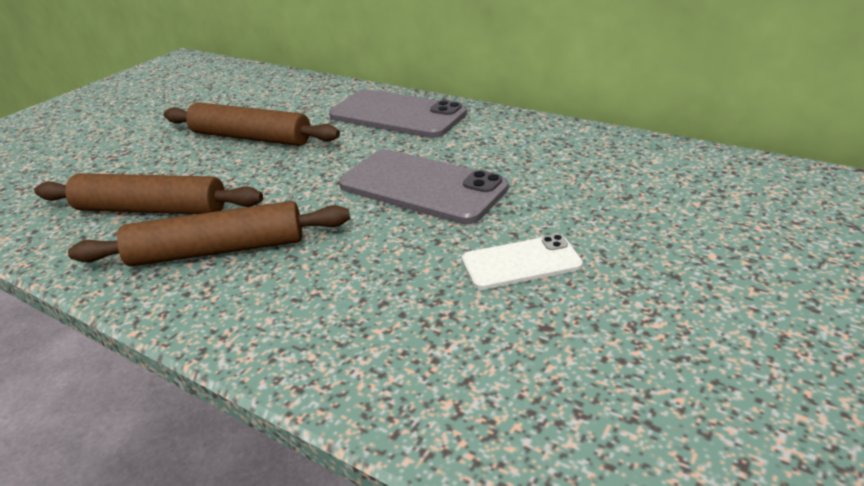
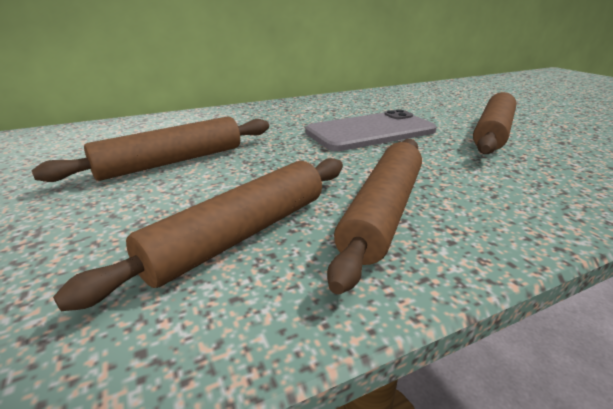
camera: 60 degrees left, 5 degrees down
grey phone [329,89,467,138] -> none
white phone [462,234,583,290] -> brown rolling pin [473,92,516,154]

